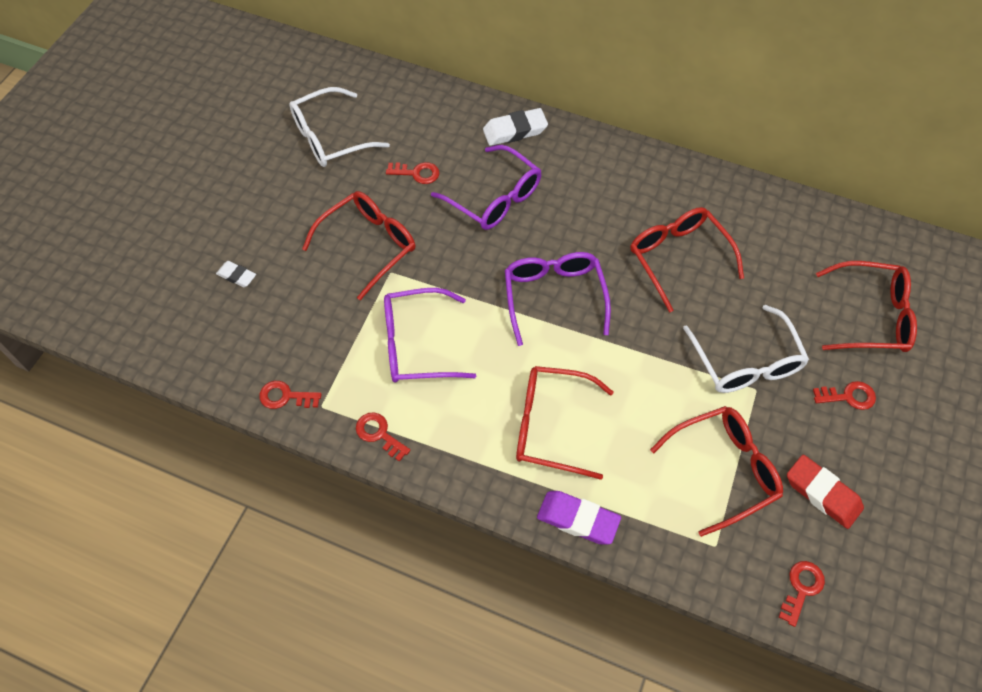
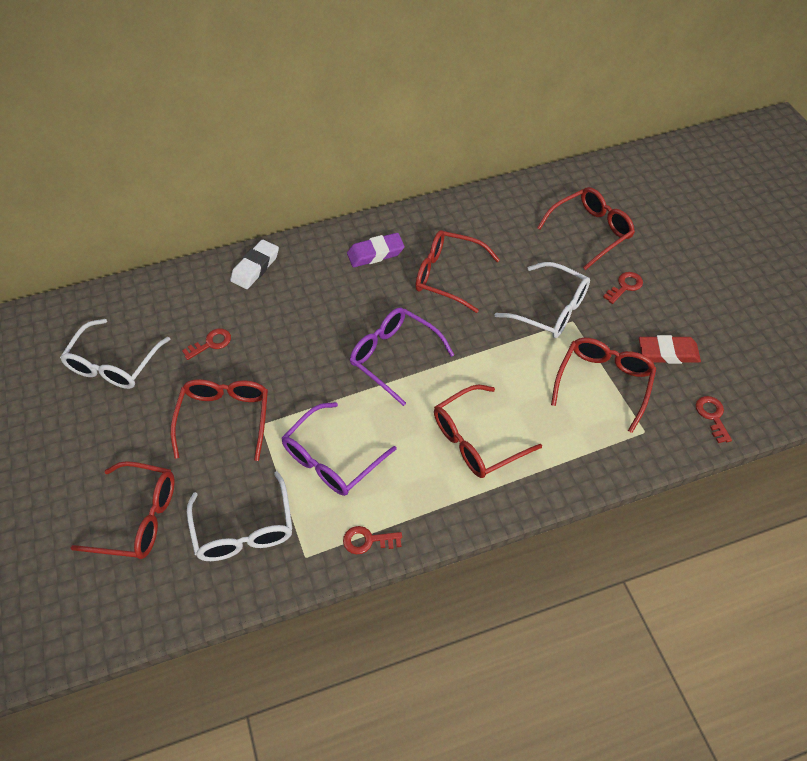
camera: 40 degrees left, 5 degrees down
white eraser [216,261,256,287] -> red glasses [71,461,175,559]
red key [259,381,322,409] -> none
purple glasses [431,145,542,230] -> none
purple eraser [537,491,621,545] -> purple eraser moved to [347,233,405,267]
none -> white glasses [187,471,292,561]

